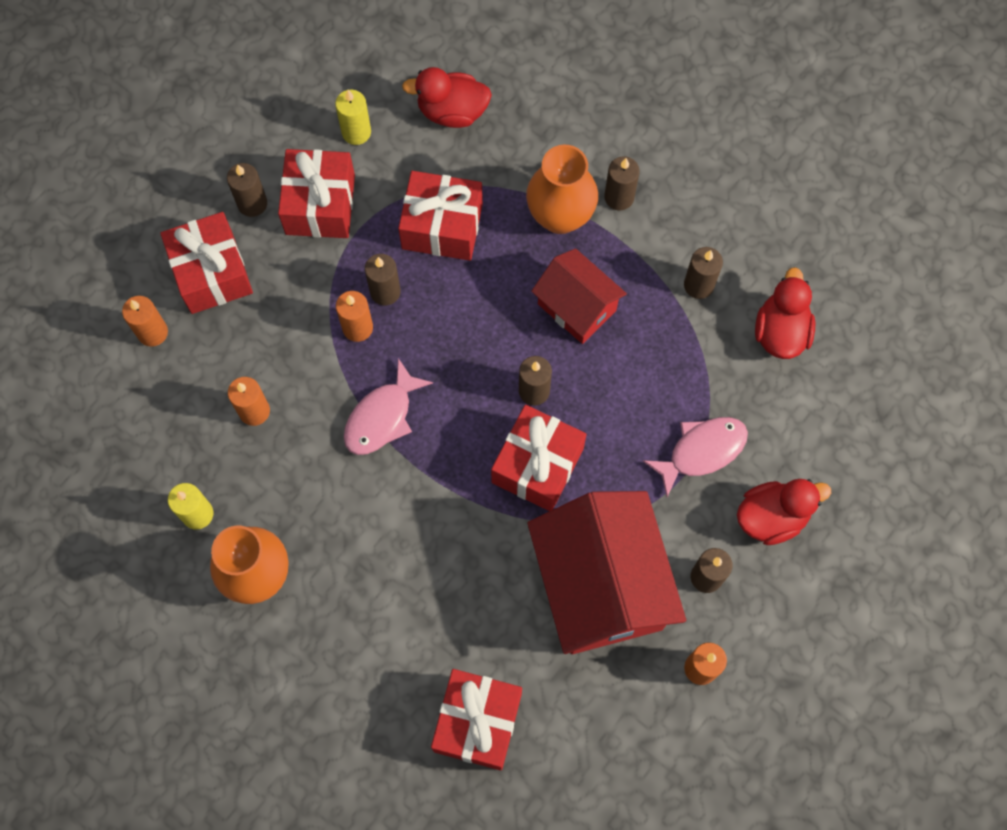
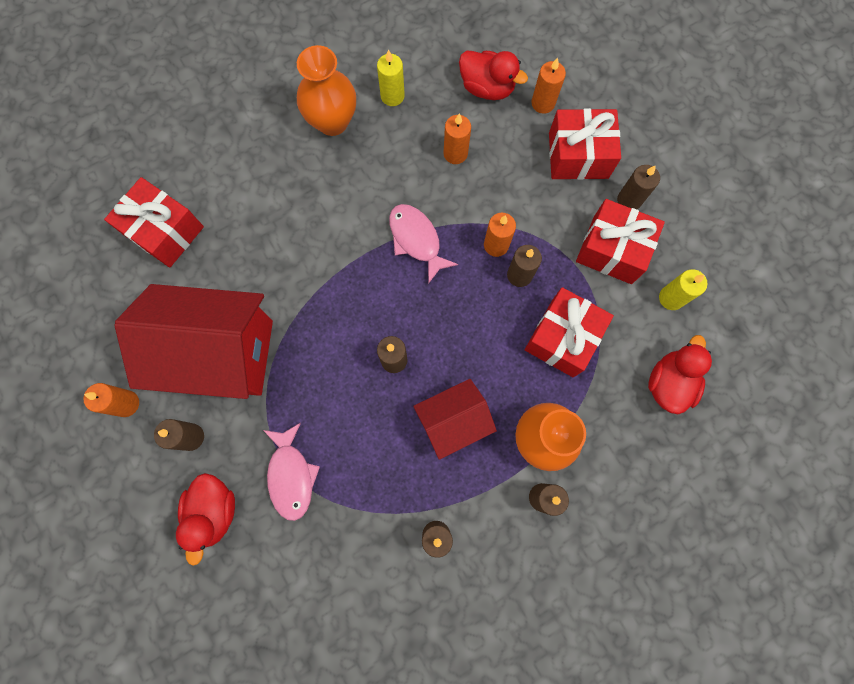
camera: 110 degrees right, 5 degrees up
red gift [491,405,586,511] -> none
red duck [755,267,815,359] -> red duck moved to [459,51,528,100]

